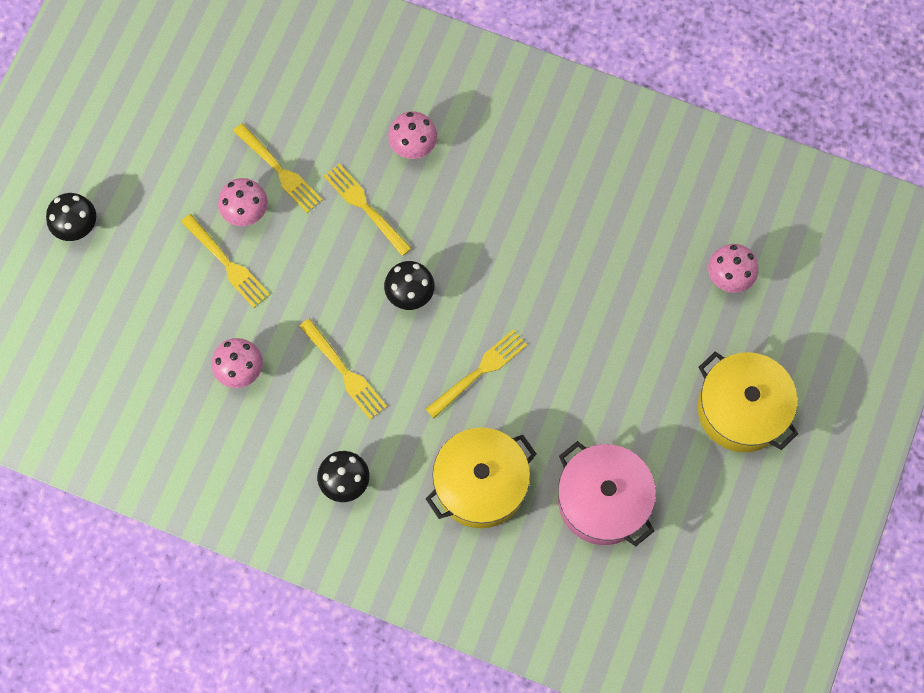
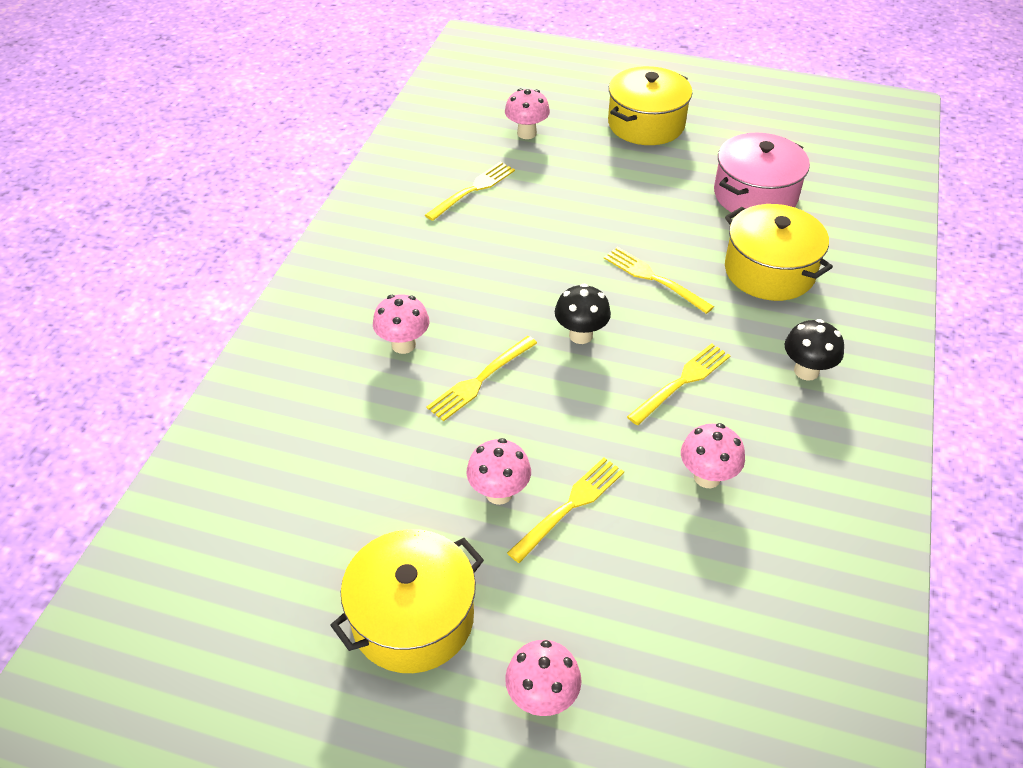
camera: 95 degrees left, 25 degrees down
black mushroom [46,193,96,241] -> pink mushroom [505,640,582,716]
yellow fork [233,123,323,213] -> yellow fork moved to [425,162,515,221]
none -> yellow pot [330,529,484,673]

